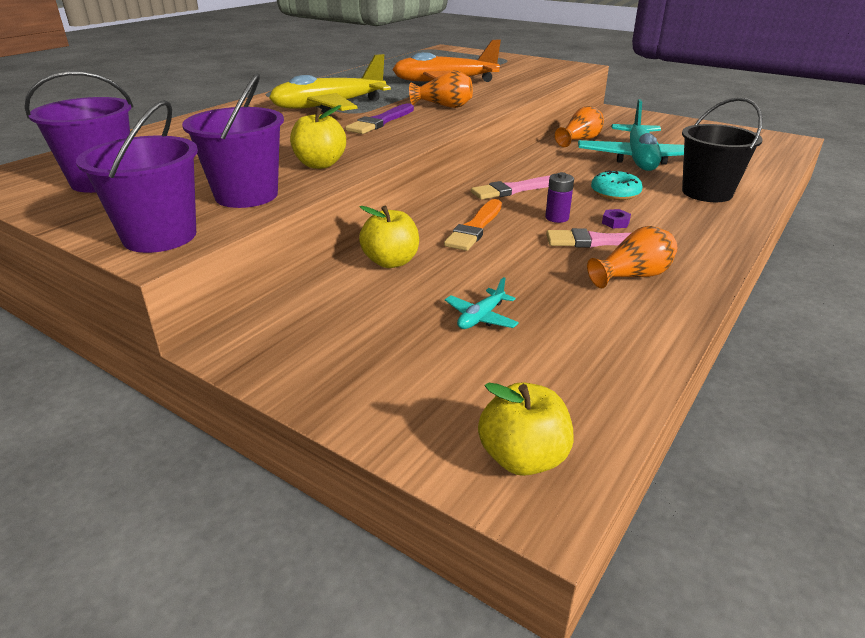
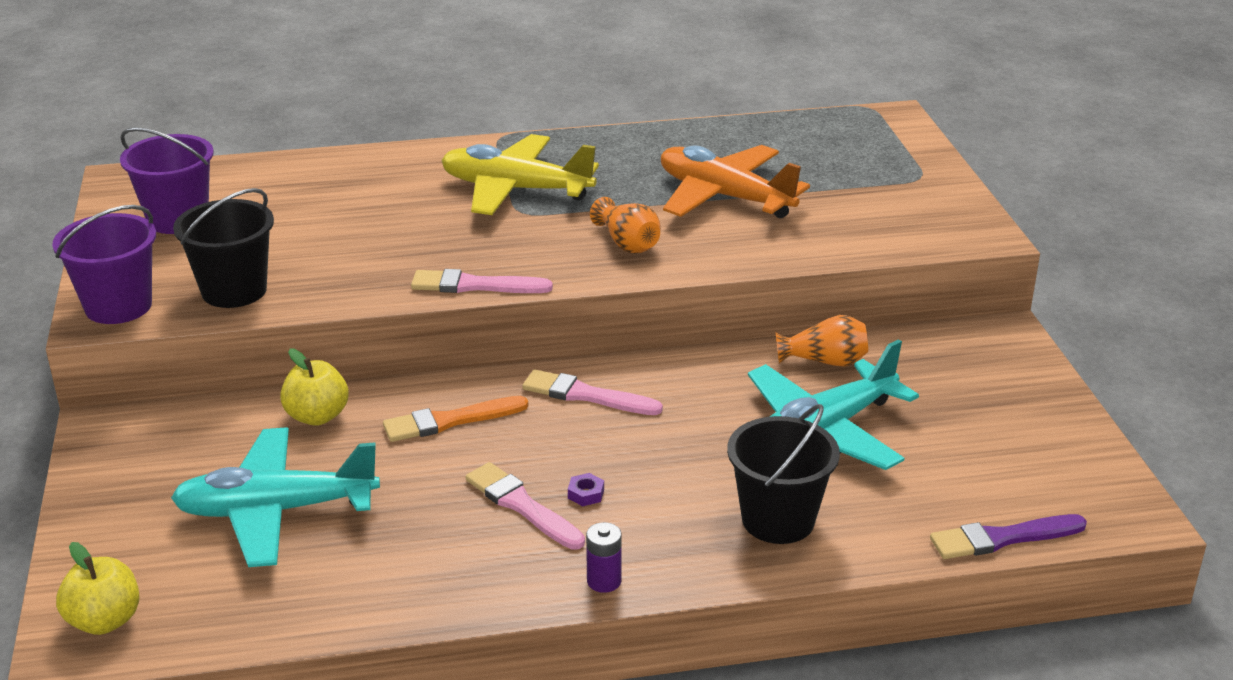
camera: 45 degrees right, 0 degrees up
purple bucket [182,73,284,208] -> black bucket [173,188,274,308]
yellow apple [290,105,346,169] -> none
purple brush [345,103,414,134] -> purple brush moved to [930,514,1087,559]
turquoise plane [445,277,519,329] -> turquoise plane [171,427,380,567], size x2.46
purple battery [545,172,574,223] -> purple battery moved to [586,522,622,593]
orange vase [587,226,677,288] -> none
turquoise donut [591,170,643,200] -> none
none -> pink brush [411,269,553,293]

